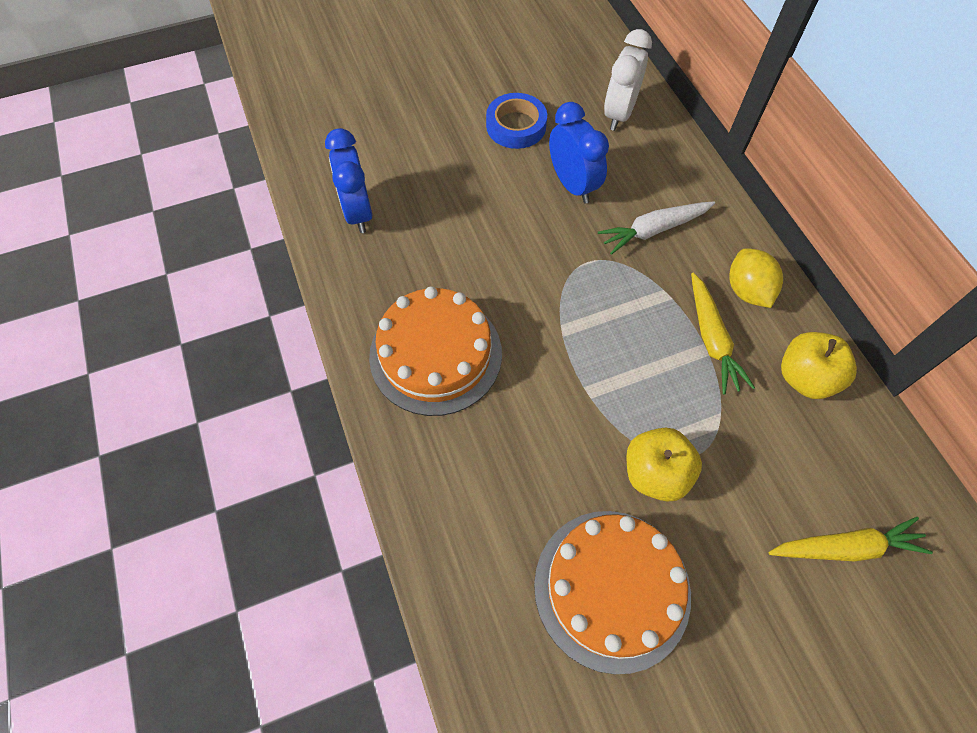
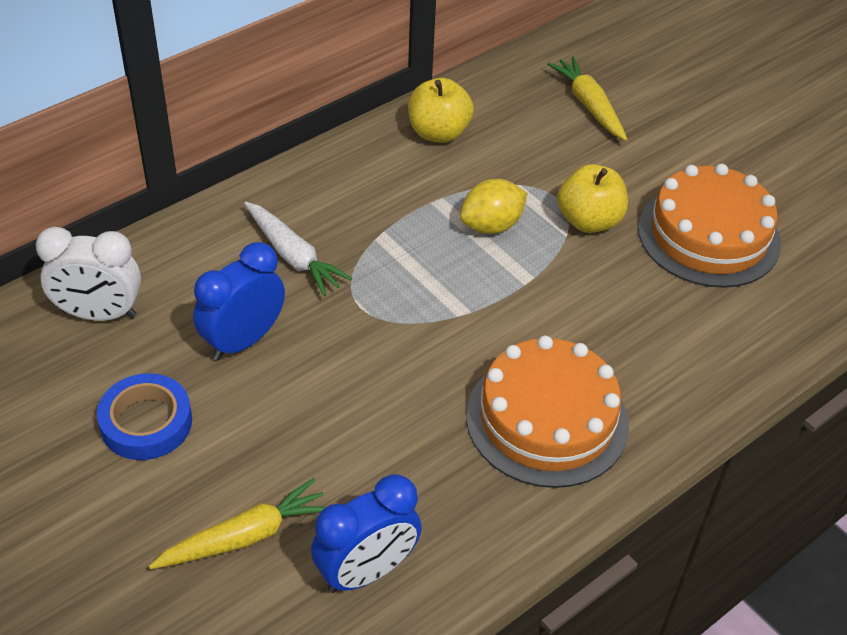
camera: 110 degrees left, 15 degrees down
yellow carrot [691,272,755,394] -> yellow carrot moved to [149,478,326,569]
yellow lemon [729,248,783,308] -> yellow lemon moved to [460,179,527,234]

